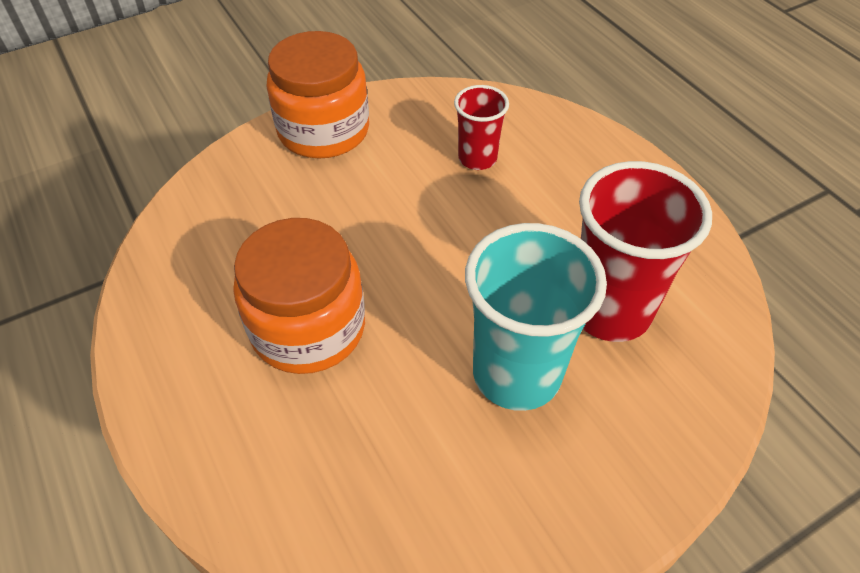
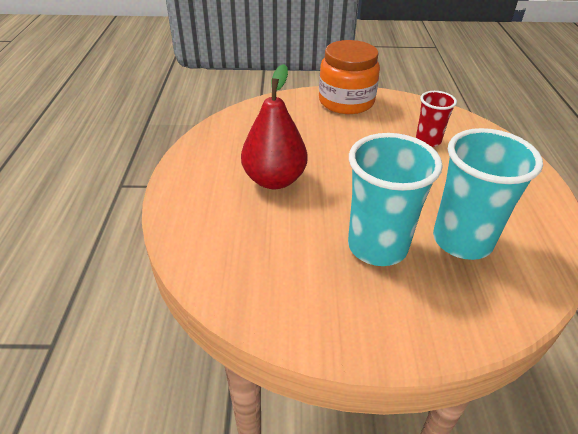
camera: 30 degrees right, 10 degrees down
orange jar [233,218,365,374] -> red pear [241,64,307,189]
red cup [579,161,712,342] -> turquoise cup [433,128,543,260]

